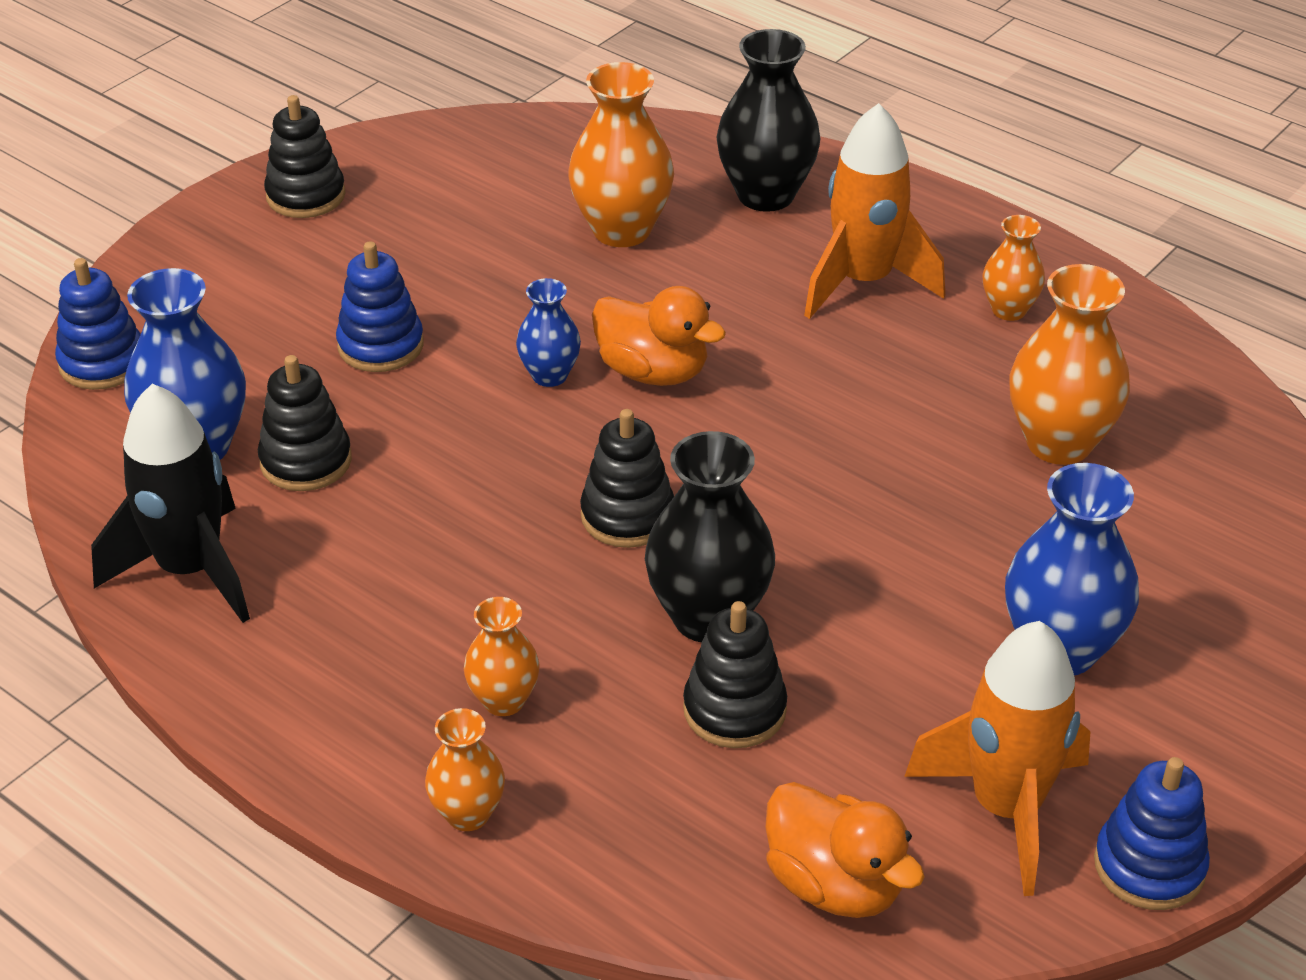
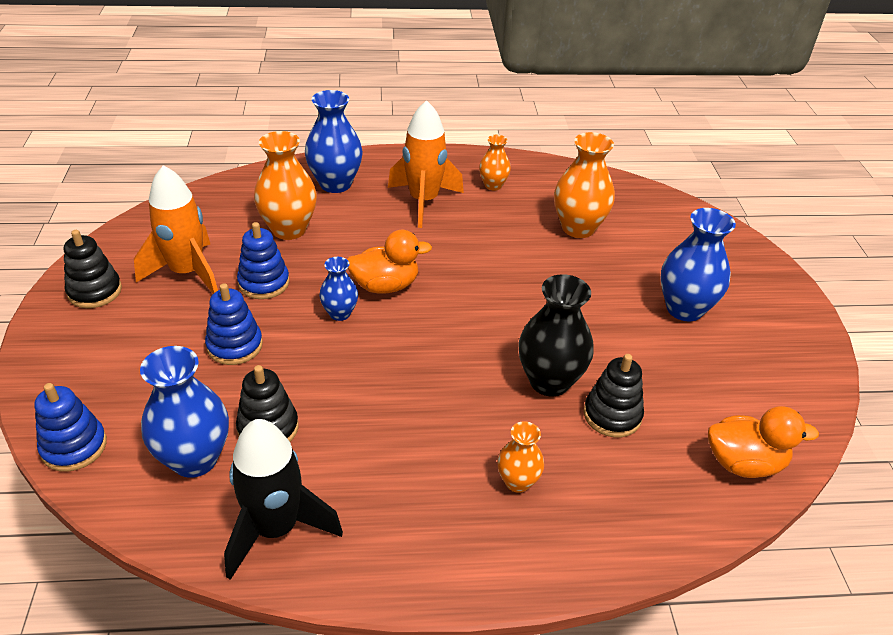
camera: 45 degrees left, 0 degrees up
orange vase [425,708,505,831] -> none
black stacking toy [580,409,674,548] -> none
black vase [716,29,820,212] -> blue vase [305,90,363,193]
orange rocket [904,621,1090,896] -> orange rocket moved to [134,165,218,294]
blue stacking toy [1094,757,1210,910] -> blue stacking toy moved to [237,222,289,299]

